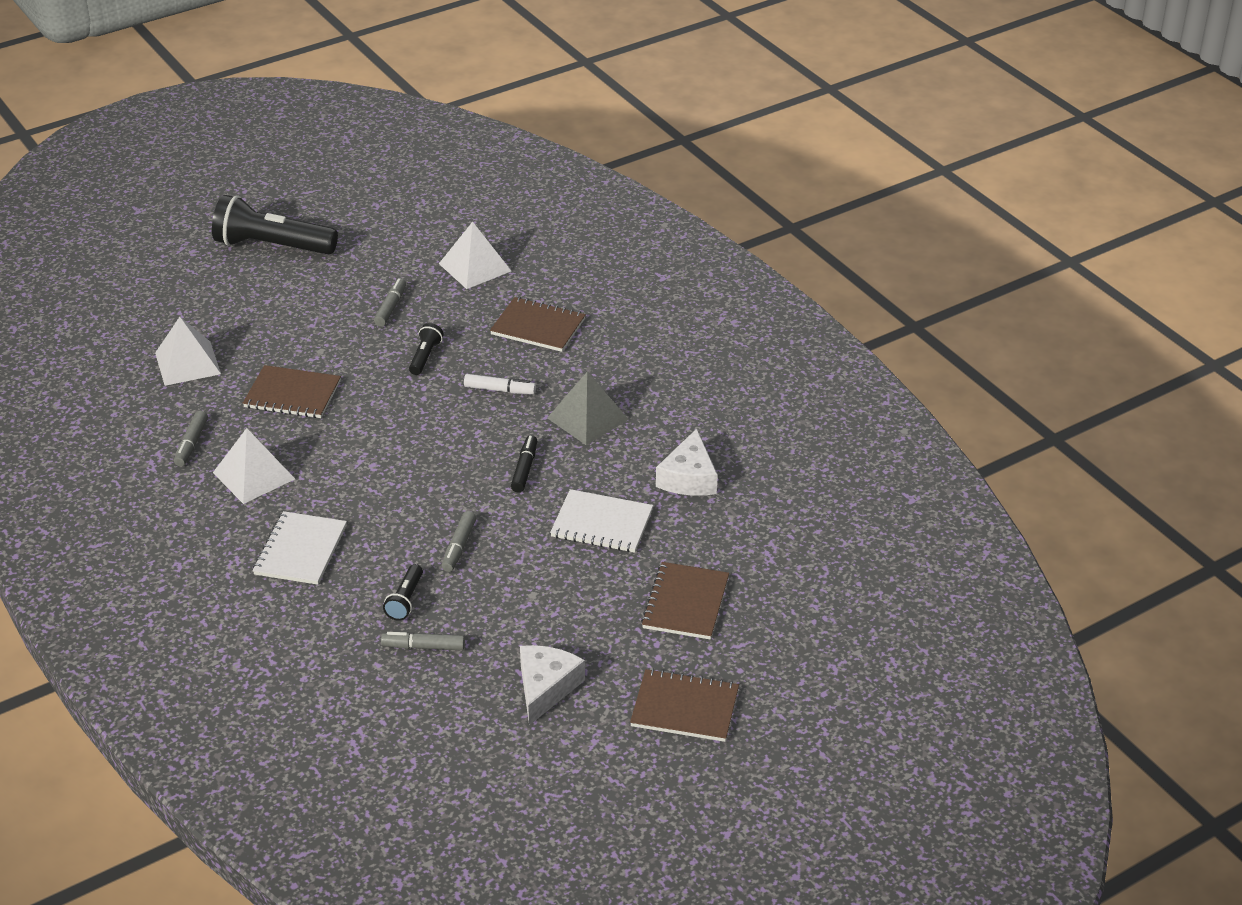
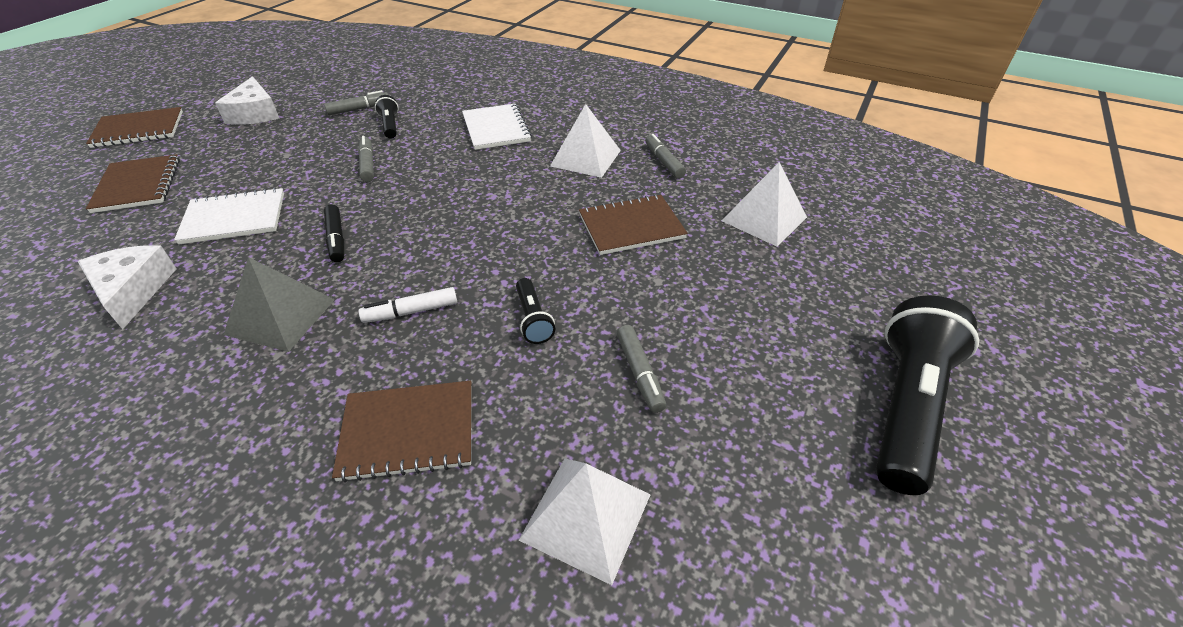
camera: 150 degrees right, 5 degrees up
black flashlight [212,195,338,255] -> black flashlight turned 45 degrees counterclockwise [876,295,979,495]

